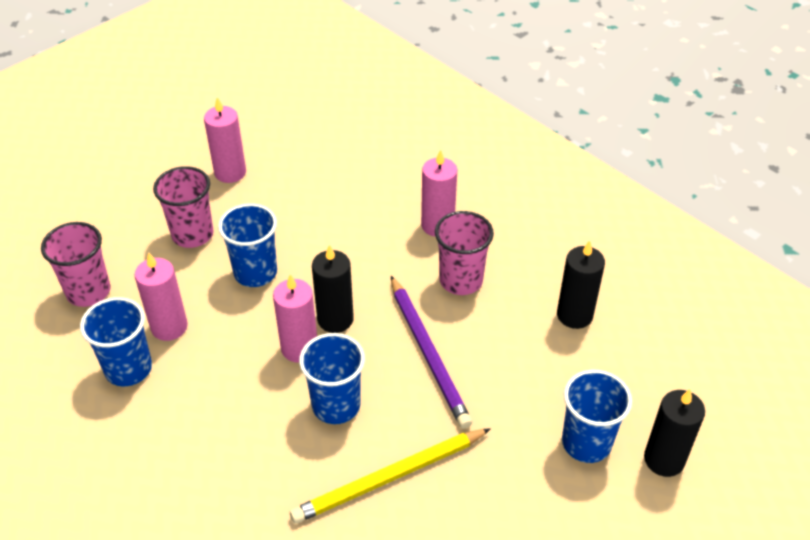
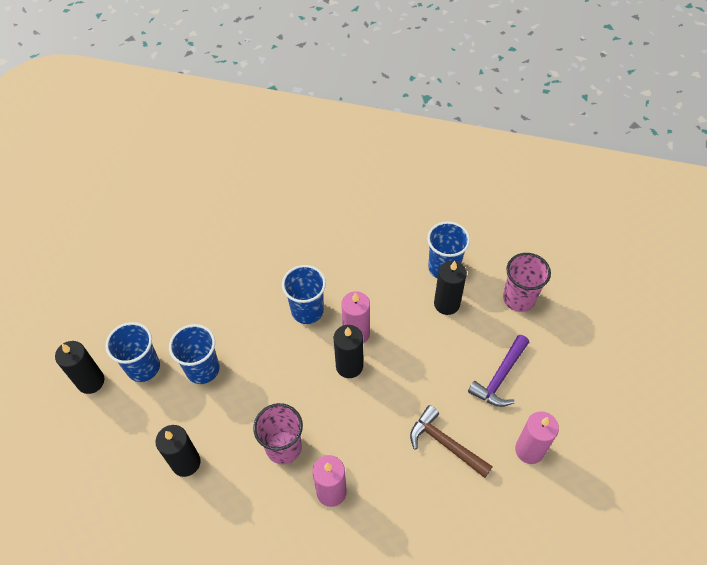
camera: 150 degrees right, 10 degrees up
pink candle [134,252,188,341] -> black candle [434,261,467,315]
pink cup [153,166,214,248] -> purple hammer [468,335,529,407]
blue cup [218,203,277,287] -> blue cup moved to [169,324,219,384]
yellow pencil [290,428,491,524] -> none
purple pencil [391,276,472,429] -> none
none -> brown hammer [410,405,493,478]

